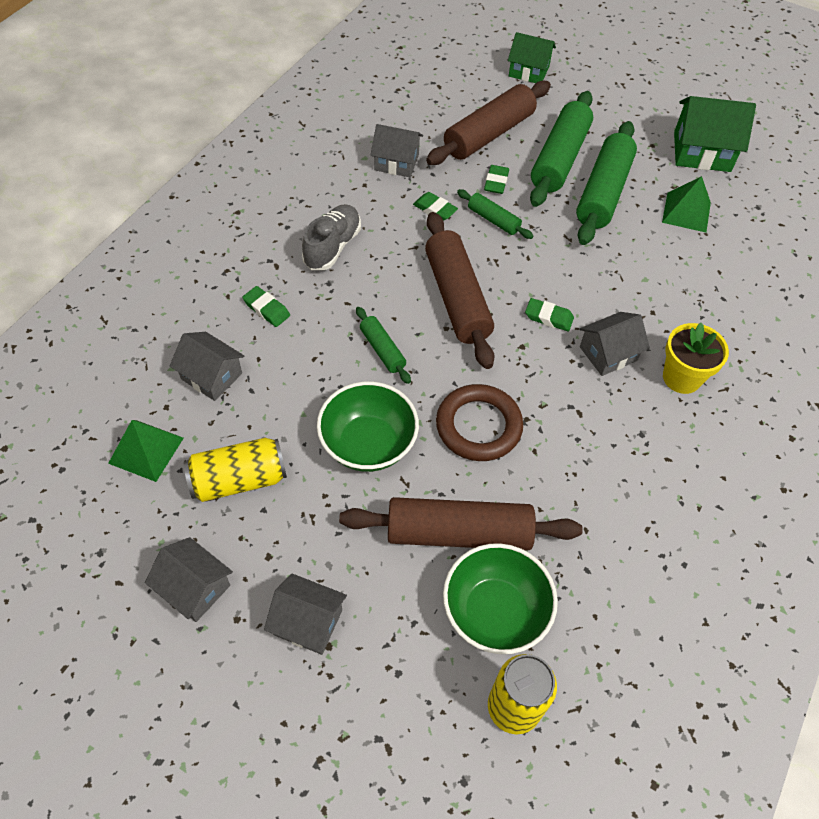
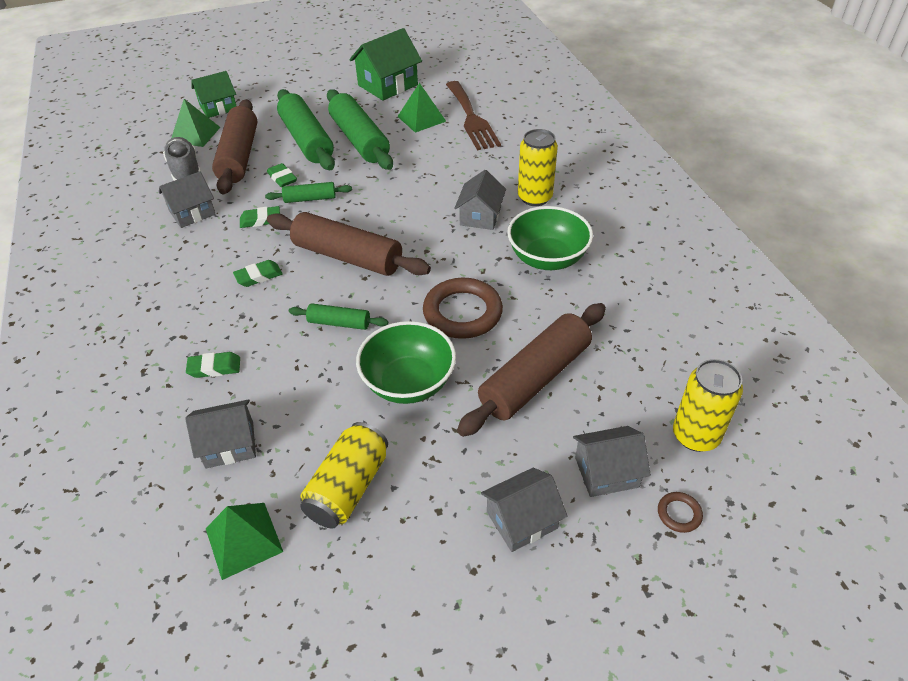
camera: 45 degrees left, 10 degrees down
grey house [145,537,233,622] -> grey house moved to [573,426,651,497]
grey shoe [302,204,361,270] -> grey shoe moved to [163,137,201,181]
green bowl [443,543,558,654] -> green bowl moved to [507,206,593,270]
green eraser [525,298,574,331] -> green eraser moved to [233,260,283,287]
yellow flower pot [663,323,729,394] -> yellow can [518,129,558,206]
none -> green pyramid [172,99,220,147]
none -> brown fork [446,81,501,150]
none -> brown ring [658,492,703,533]

